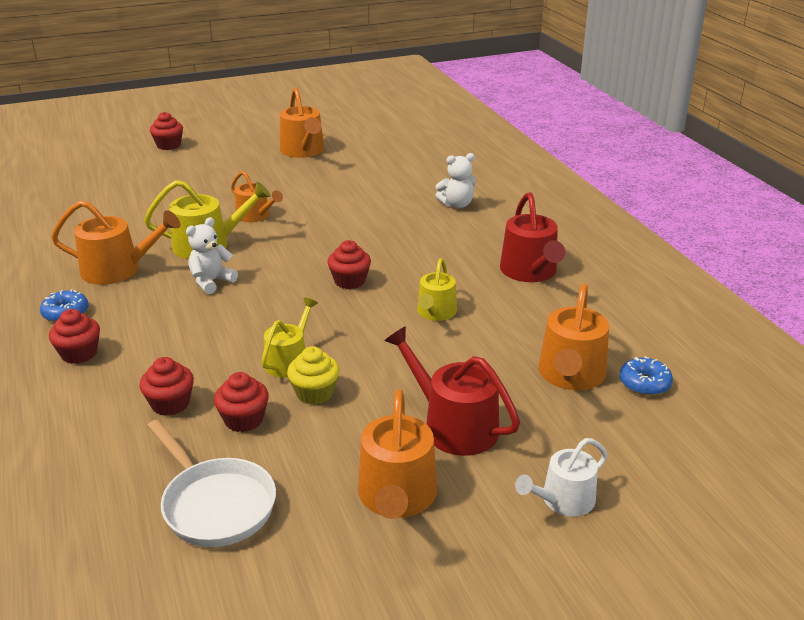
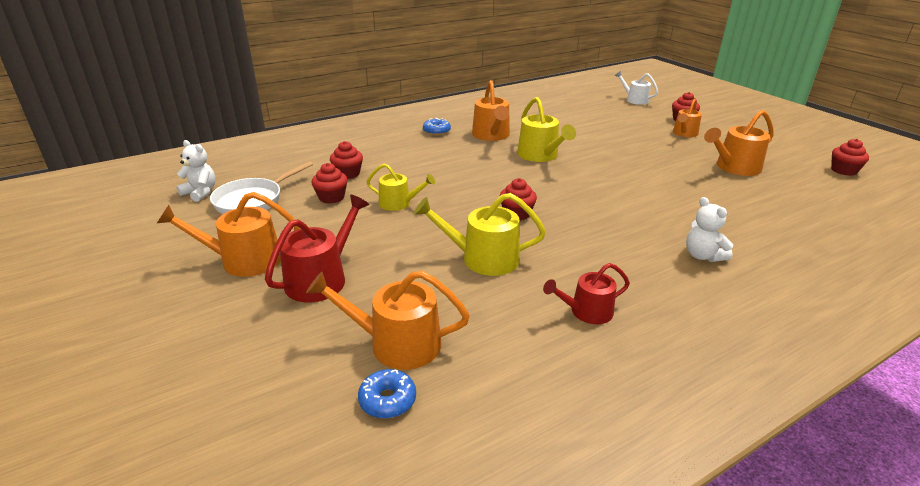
camera: 80 degrees right, 0 degrees up
red cupcake [49,309,100,364] -> red cupcake moved to [831,139,869,176]
white teddy bear [186,217,238,294] -> white teddy bear moved to [176,140,216,202]
orange watering can [231,171,283,222] -> orange watering can moved to [673,99,702,137]
yellow cupcake [287,346,339,405] -> none
yellow watering can [417,258,457,321] -> yellow watering can [414,193,546,276], size x1.53
red watering can [500,192,565,282] -> red watering can [543,263,630,324], size x0.65
white watering can [515,438,608,516] -> white watering can moved to [615,71,658,105]

